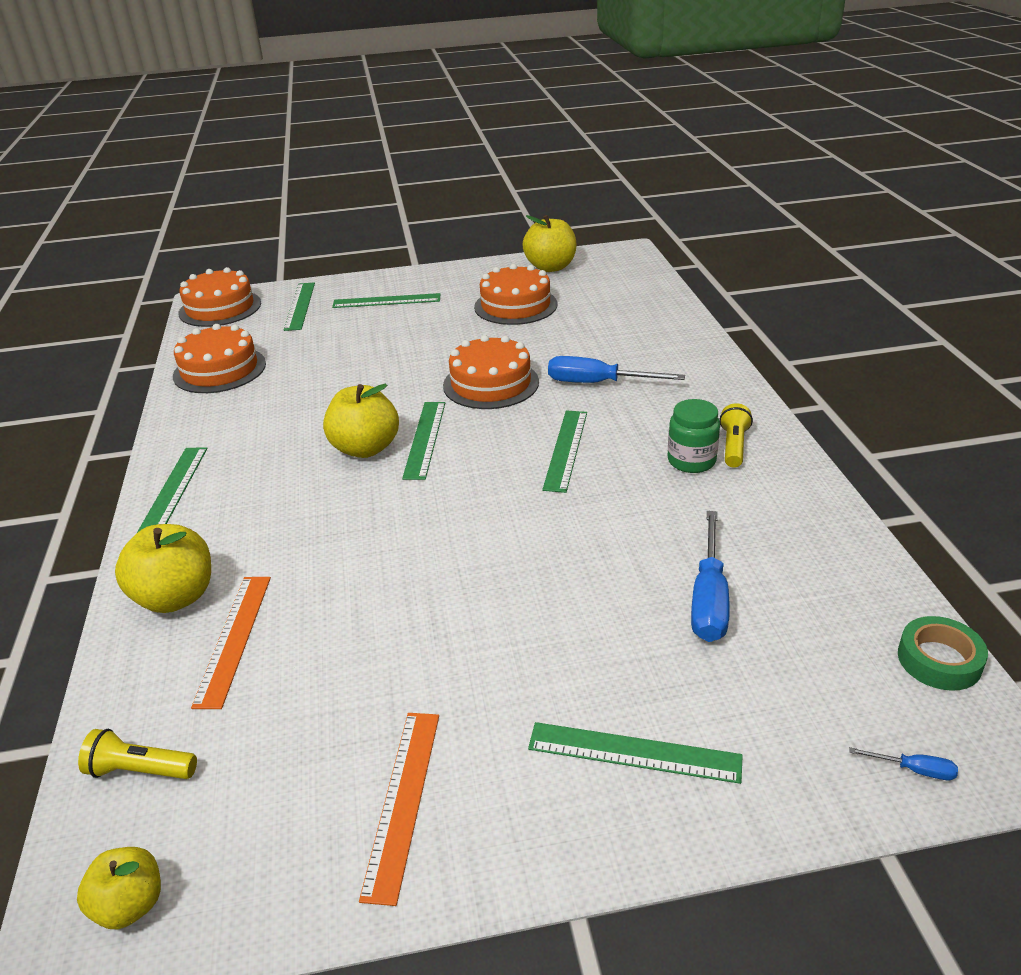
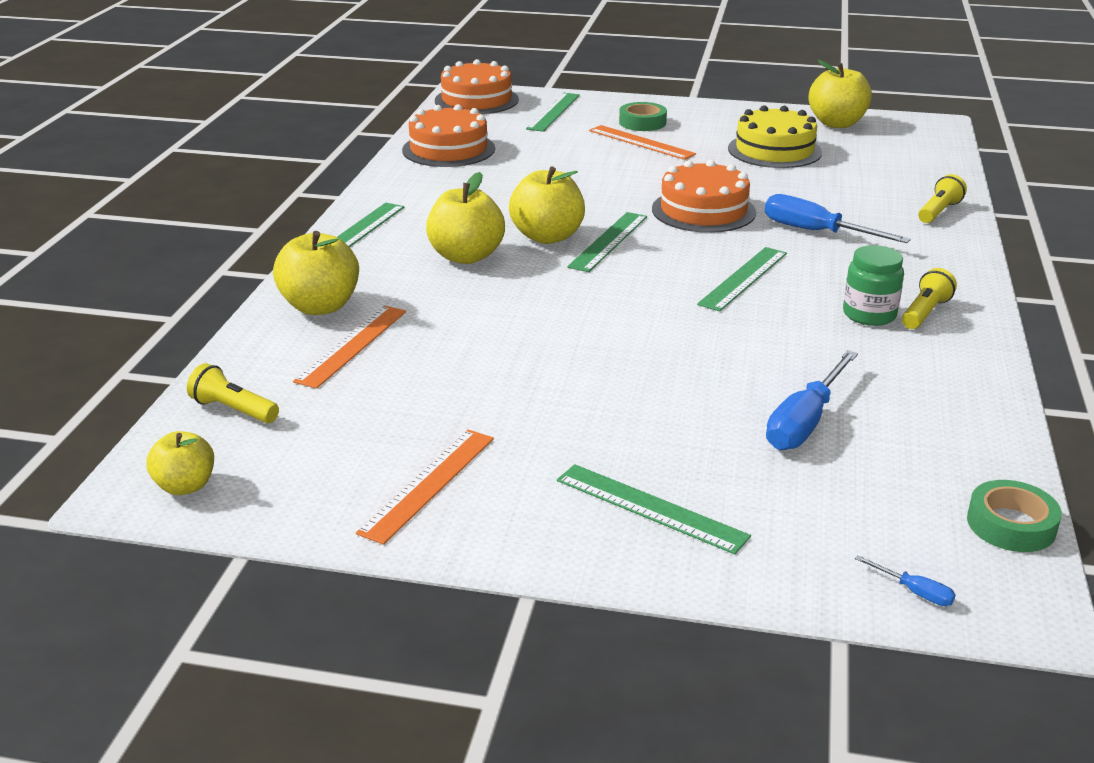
camera: 20 degrees right, 5 degrees down
green ruler [332,293,440,308] -> green tape [619,102,667,131]
orange cake [474,264,557,325] -> yellow cake [728,105,822,168]
none -> yellow apple [426,172,505,264]
none -> orange ruler [589,125,696,160]
none -> yellow flashlight [918,174,967,223]

